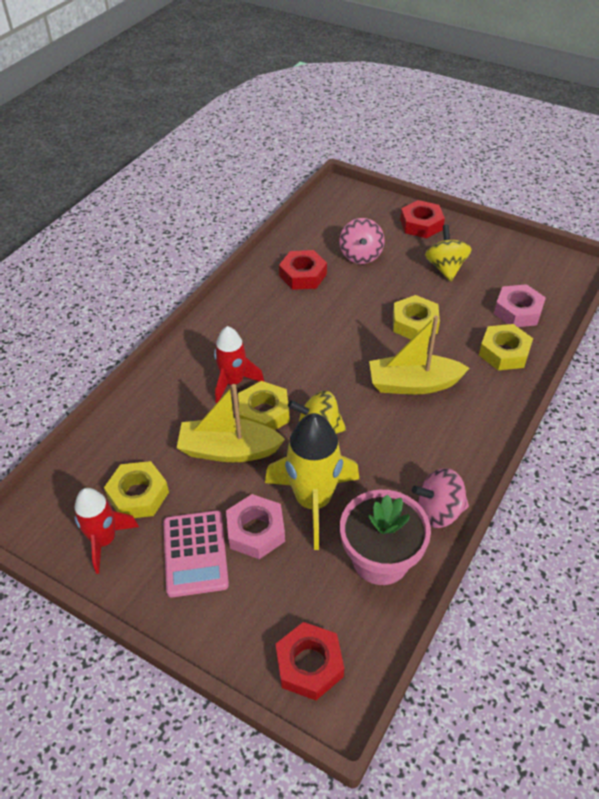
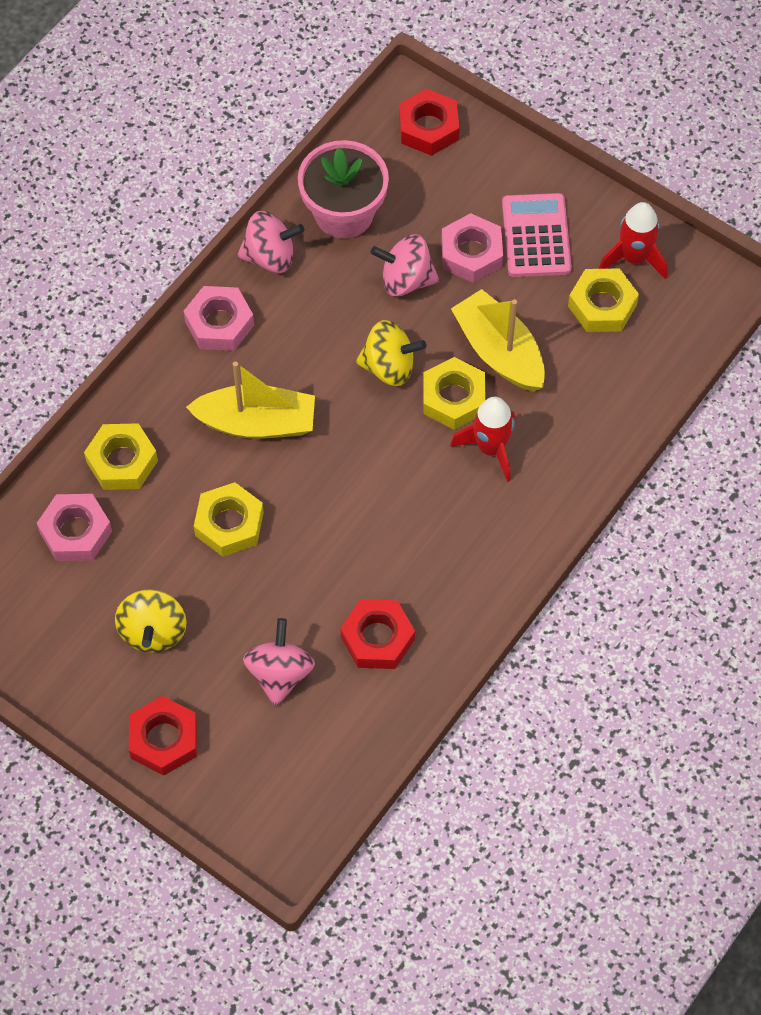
camera: 175 degrees left, 15 degrees up
yellow boat [177,384,285,462] -> yellow boat turned 135 degrees counterclockwise [451,289,545,392]
yellow rocket [265,413,359,550] -> pink spinning top [371,234,439,296]
none -> pink nut [184,286,254,351]

